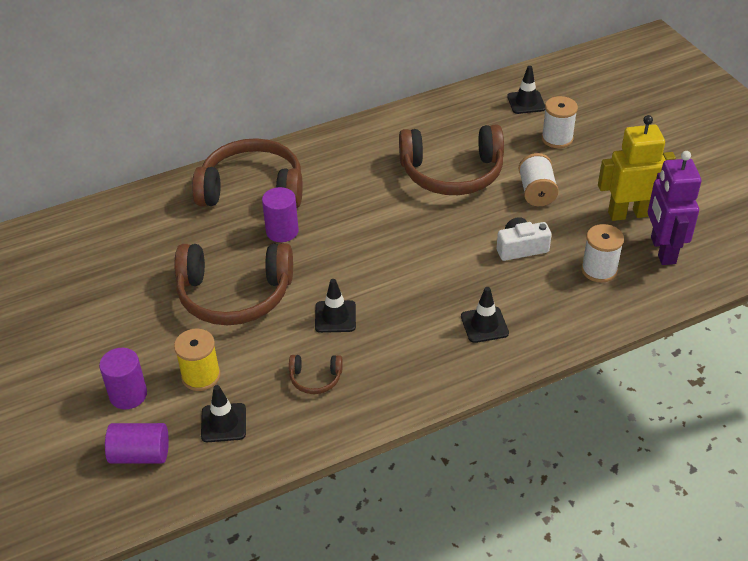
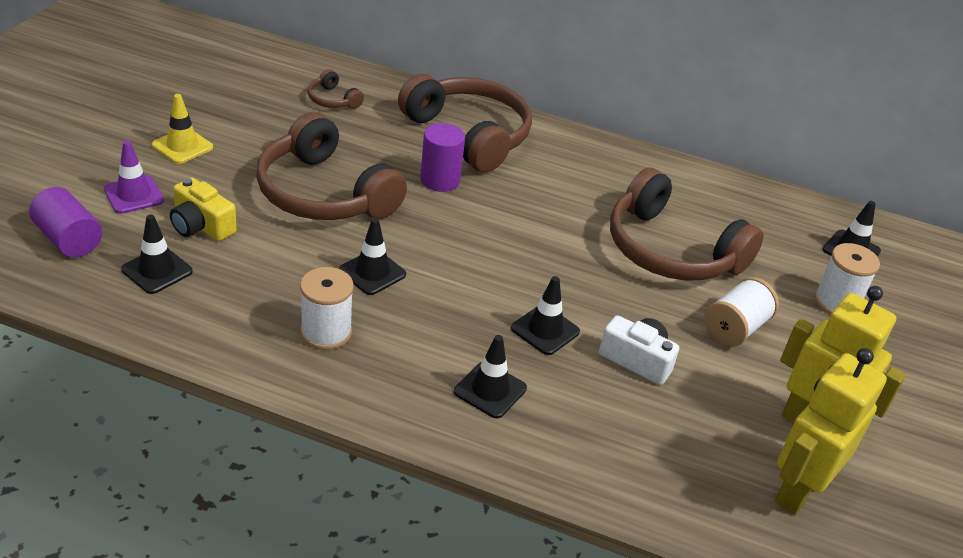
camera: 40 degrees right, 5 degrees down
purple cylinder [99,348,147,409] -> purple traffic cone [104,141,164,214]
yellow spool [174,329,221,391] -> yellow camera [170,177,237,241]
brown headphones [289,355,343,394] -> brown headphones moved to [308,69,364,109]
white spool [581,224,624,283] -> white spool moved to [300,267,354,350]
purple robot [648,151,702,265] -> yellow robot [775,348,887,515]
none -> yellow traffic cone [152,94,213,164]
none -> black traffic cone [511,276,580,355]

